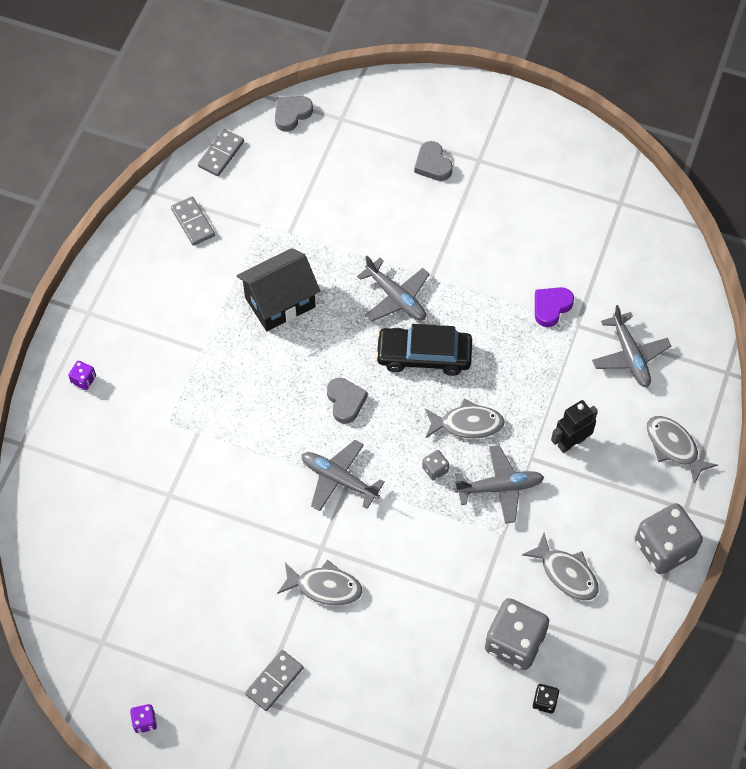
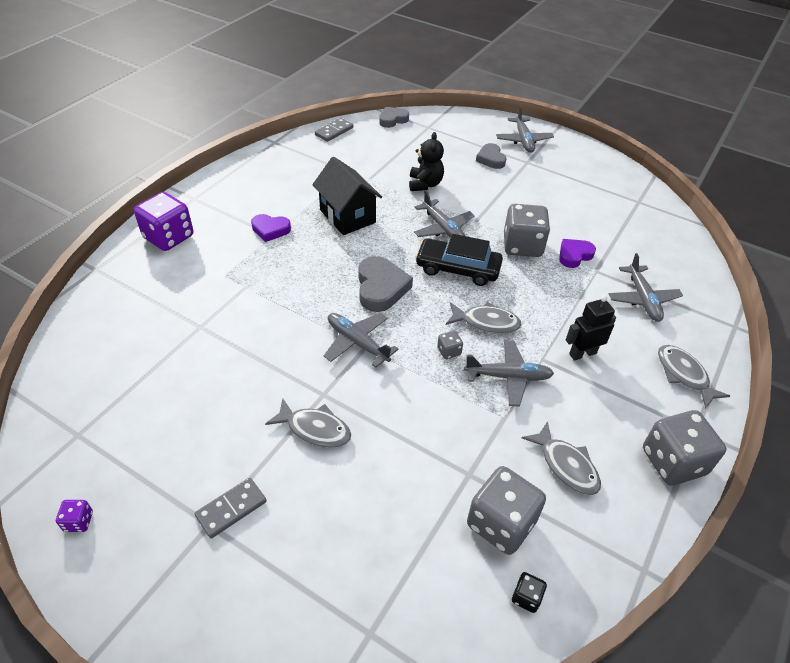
camera: 10 degrees right, 15 degrees down
purple dice [68,361,96,390] -> purple dice [134,192,193,251], size x2.28
grey domino [171,196,215,246] -> none
black house [236,248,321,331] -> black house turned 75 degrees clockwise [312,157,382,235]
grey heart [327,378,368,424] -> grey heart [358,256,413,312], size x1.54
none -> purple heart [251,214,291,242]
none -> black teddy bear [409,132,444,191]
none -> grey plane [496,106,554,153]
none -> grey dice [504,204,550,257]

